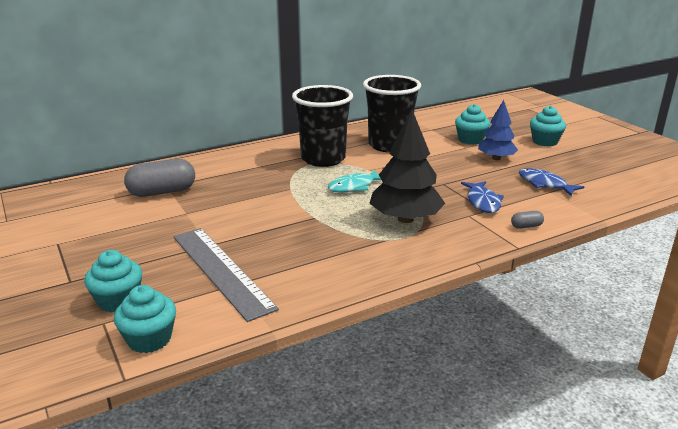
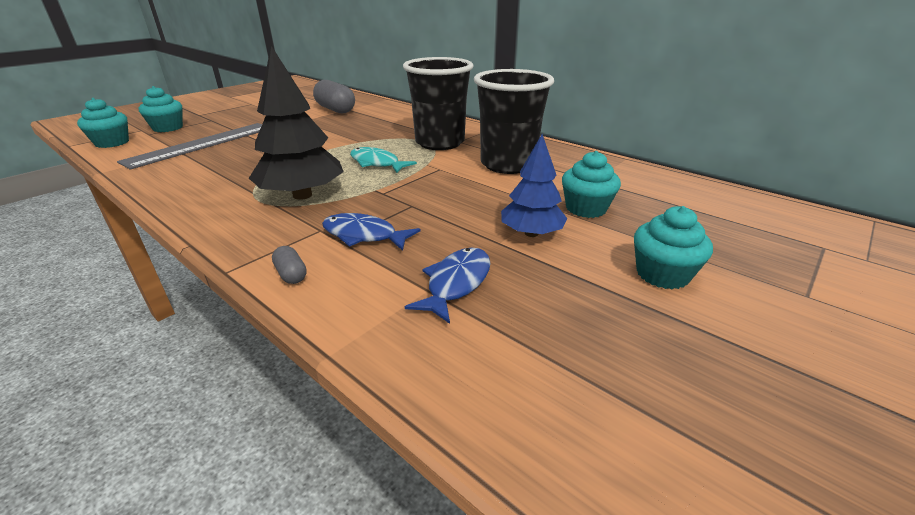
camera: 70 degrees right, 5 degrees up
blue fish [461,181,504,213] -> blue fish turned 45 degrees clockwise [322,213,421,251]

